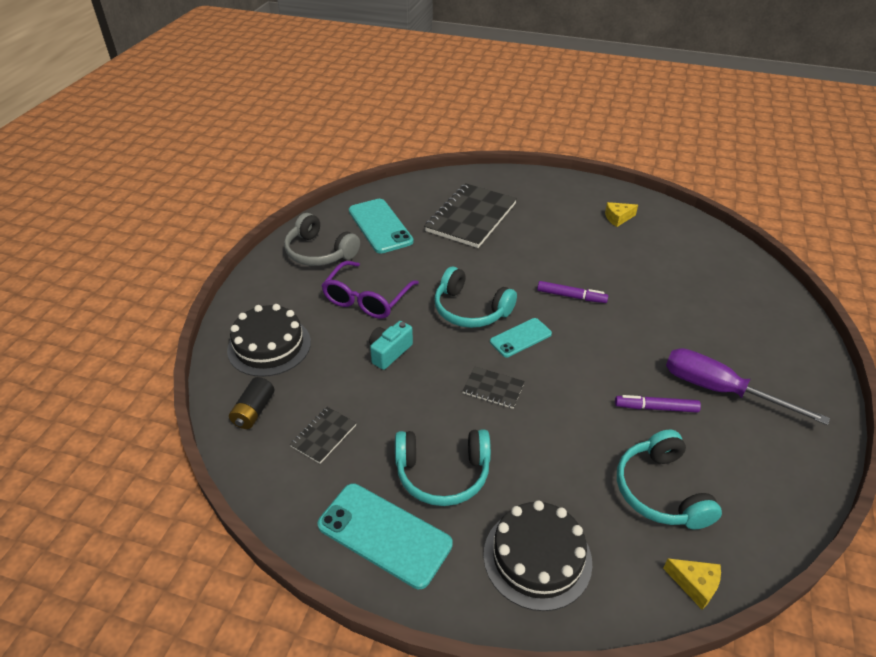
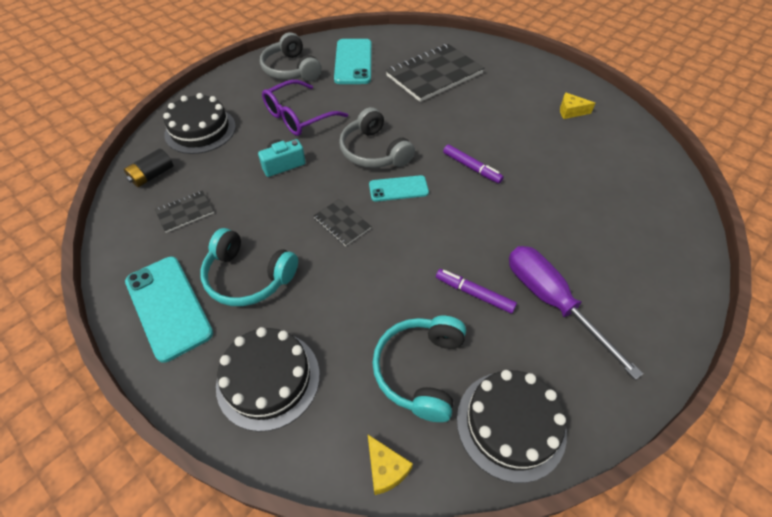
camera: 25 degrees right, 10 degrees up
turquoise headphones [434,267,517,328] -> grey headphones [339,107,415,168]
none -> black cake [457,370,567,483]

